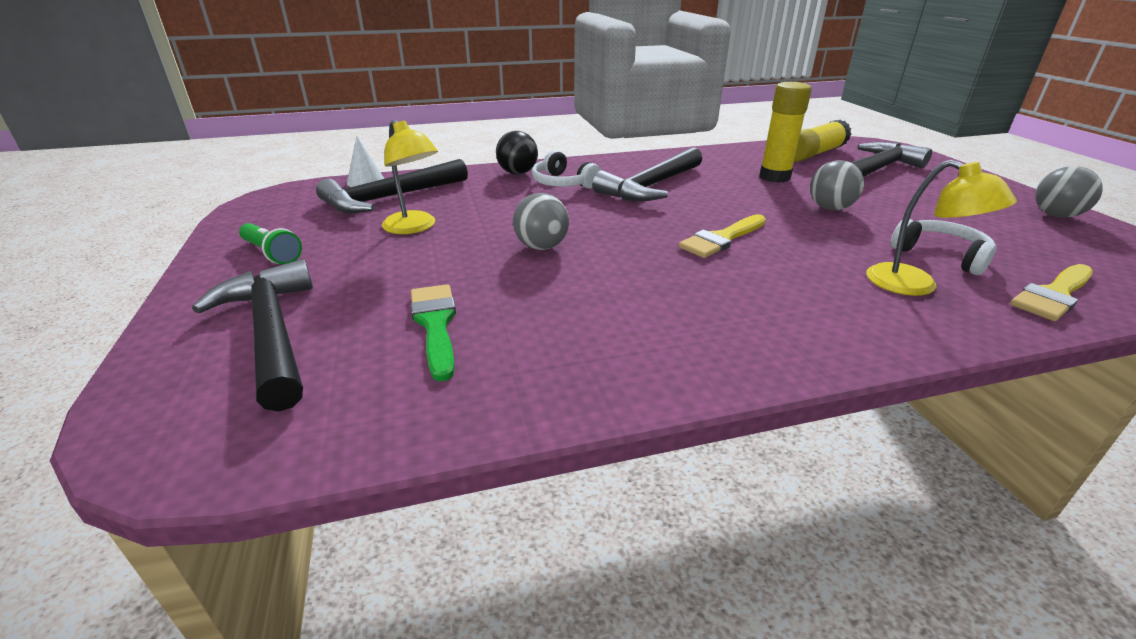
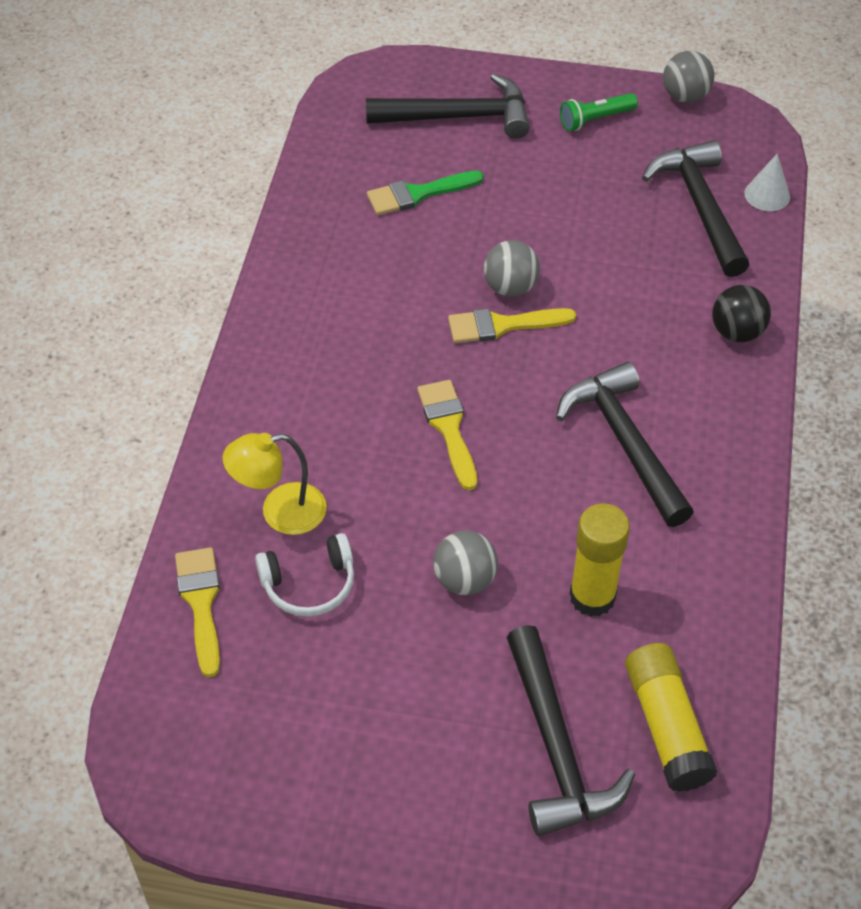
camera: 115 degrees right, 20 degrees up
yellow lamp [382,120,438,234] -> none
green brush [411,284,456,382] -> green brush turned 150 degrees clockwise [367,171,484,215]
white headphones [532,150,601,189] -> none
grey ball [1035,166,1103,218] -> grey ball moved to [663,51,714,103]
none -> yellow brush [448,308,576,343]

